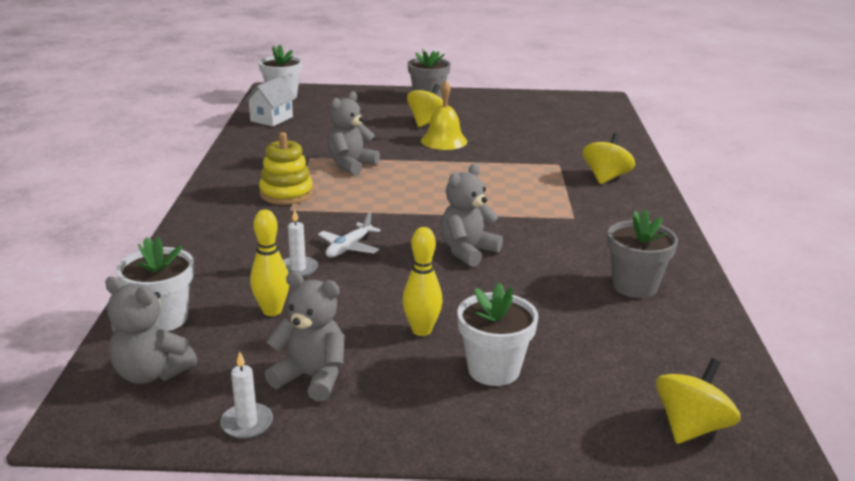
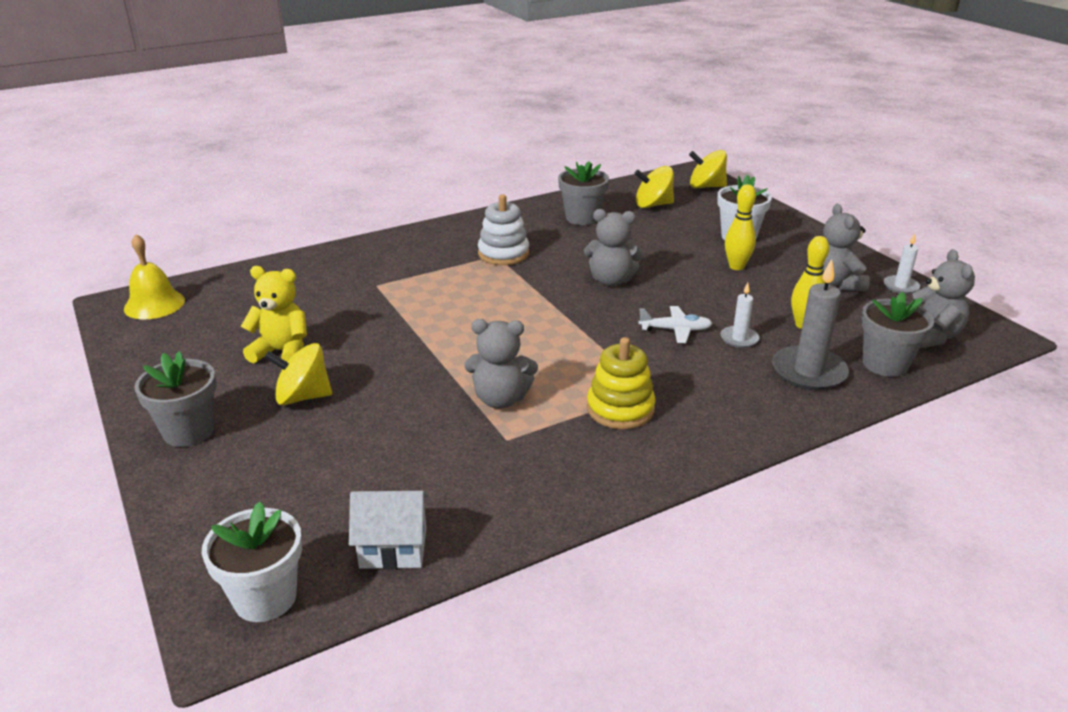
camera: 120 degrees left, 5 degrees up
white flower pot [116,237,194,331] -> grey flower pot [861,292,934,377]
yellow bell [421,81,467,150] -> yellow bell moved to [124,234,185,319]
yellow spinning top [583,133,635,184] -> yellow spinning top moved to [634,166,674,208]
none -> yellow teddy bear [241,266,307,363]
none -> white stacking toy [478,194,529,265]
none -> grey candle [772,259,849,390]

